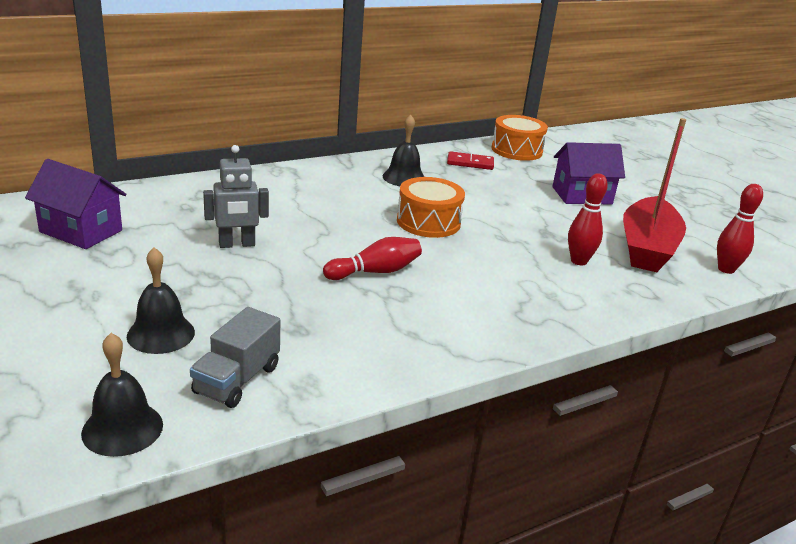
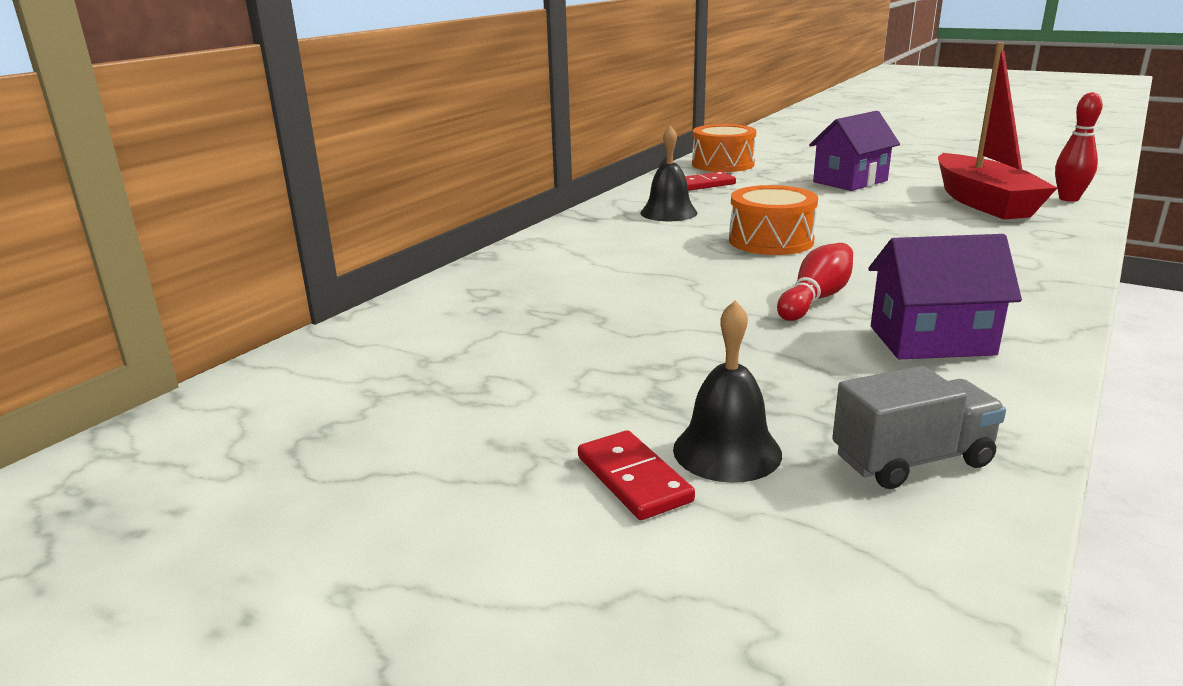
camera: 25 degrees left, 5 degrees down
purple house [25,159,127,249] -> purple house moved to [868,234,1022,360]
black bell [81,333,163,457] -> none
grey truck [190,307,280,408] -> grey truck turned 105 degrees counterclockwise [832,366,1006,489]
grey robot [203,145,269,248] -> none
red bowling pin [568,173,608,265] -> none
none -> red domino [578,430,695,520]

